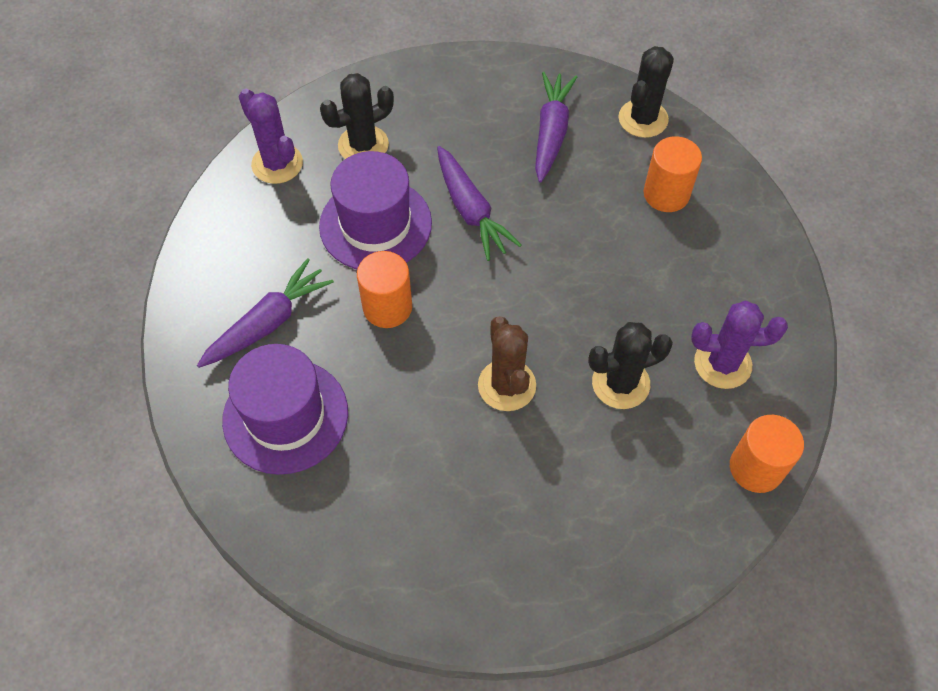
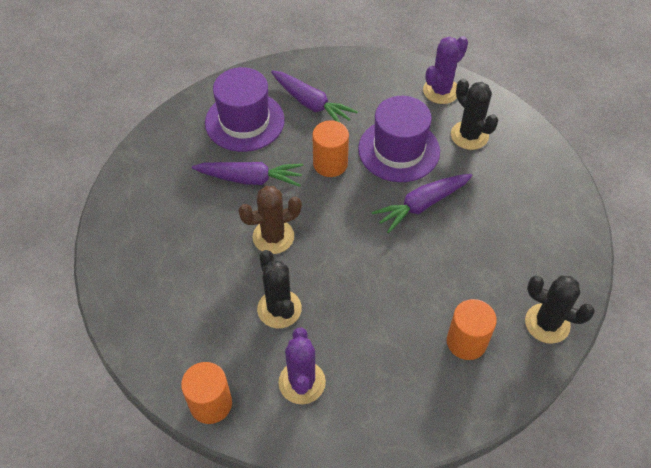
camera: 85 degrees right, 5 degrees down
purple carrot [535,72,577,183] -> purple carrot moved to [192,162,303,187]

